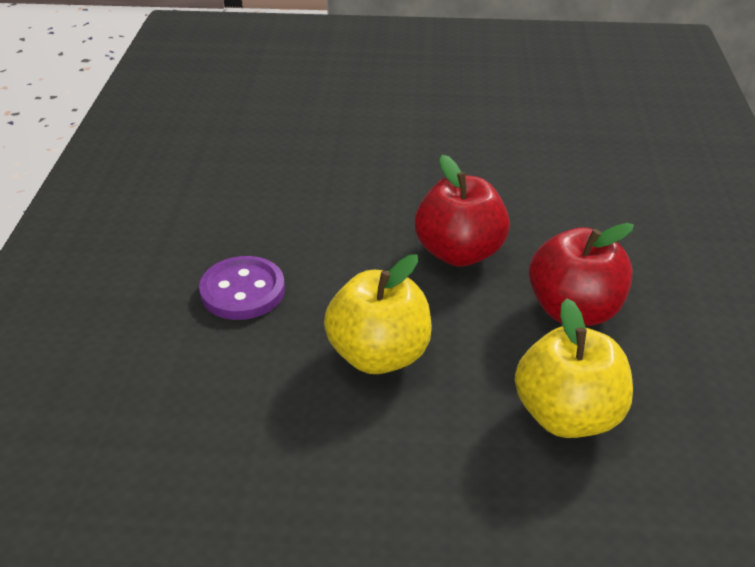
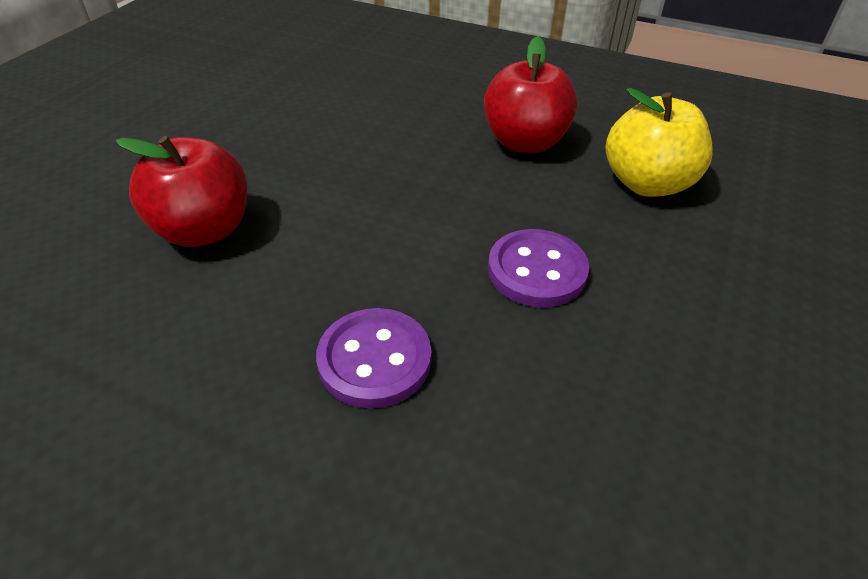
camera: 70 degrees left, 5 degrees up
yellow apple [324,255,432,374] -> purple button [488,229,589,307]
red apple [415,155,510,267] -> red apple moved to [116,136,247,247]

